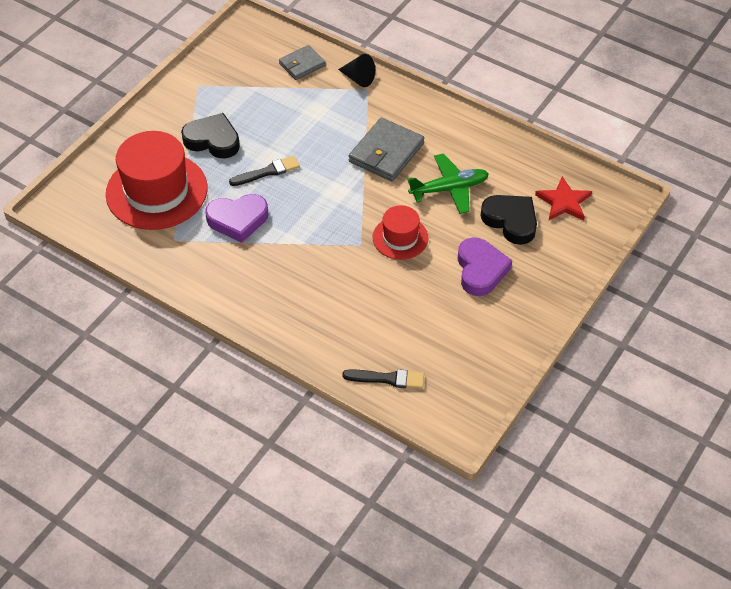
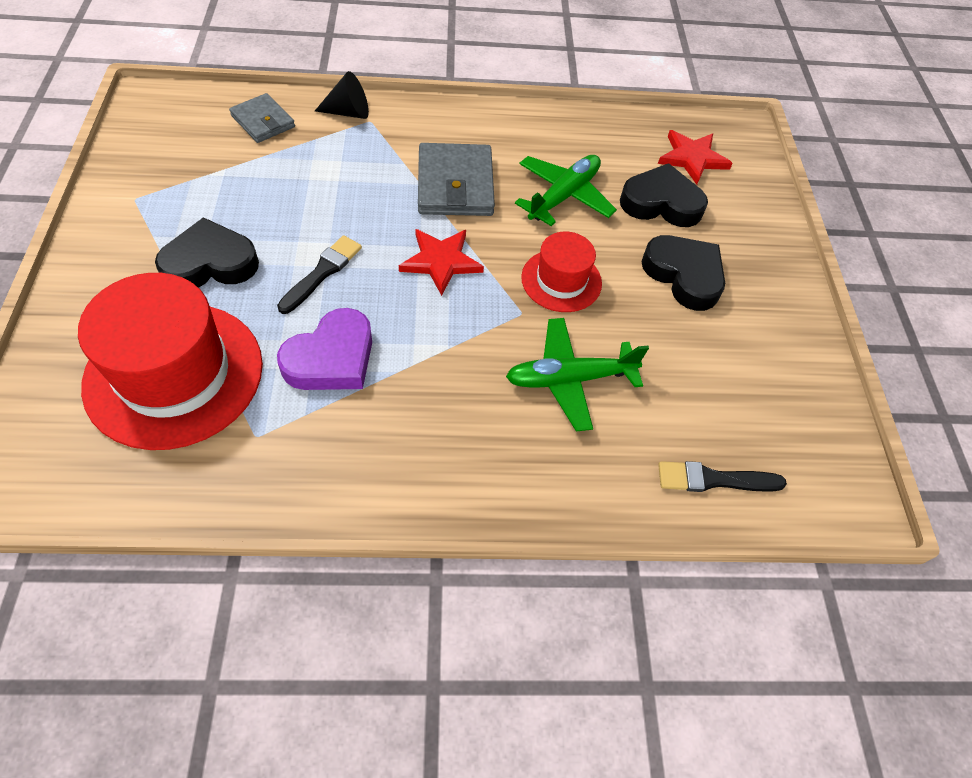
camera: 40 degrees left, 5 degrees up
grey wallet [279,45,326,80] -> grey wallet turned 60 degrees counterclockwise [229,93,295,143]
black brush [342,369,424,389] -> black brush turned 150 degrees counterclockwise [658,461,787,492]
purple heart [457,237,512,296] -> black heart [642,235,725,311]
none -> red star [399,229,484,296]
none -> green plane [506,318,649,431]

